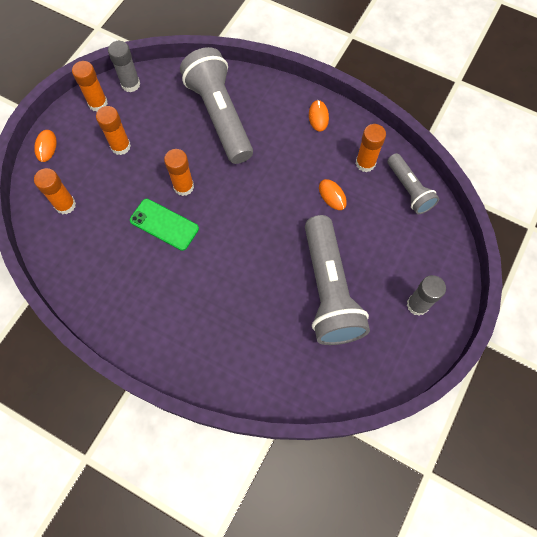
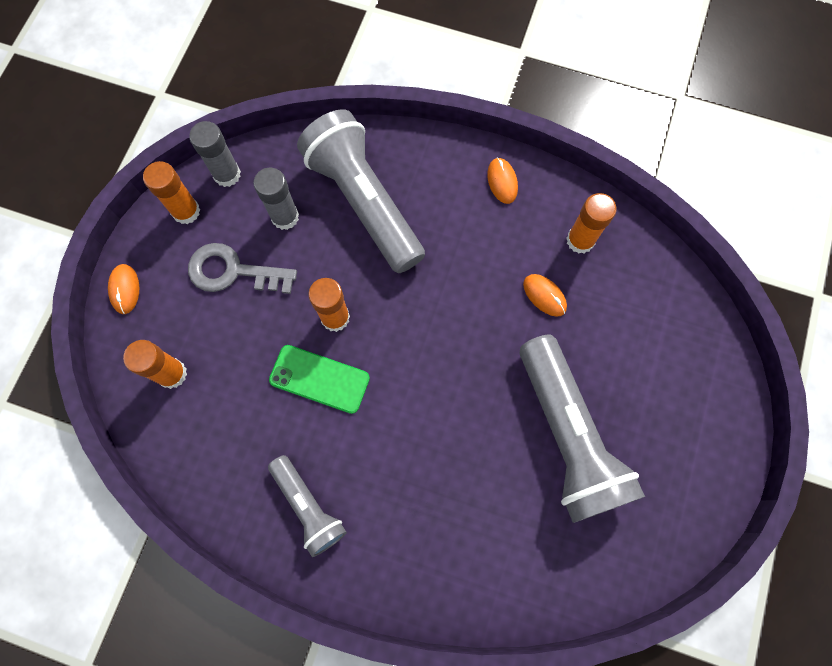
camera: 10 degrees left, 5 degrees up
orange glue stick [96,106,131,155] -> grey key [188,243,297,294]
grey flashlight [387,153,439,214] -> grey flashlight moved to [268,455,347,557]
grey glue stick [407,275,446,316] -> grey glue stick moved to [253,168,299,230]

